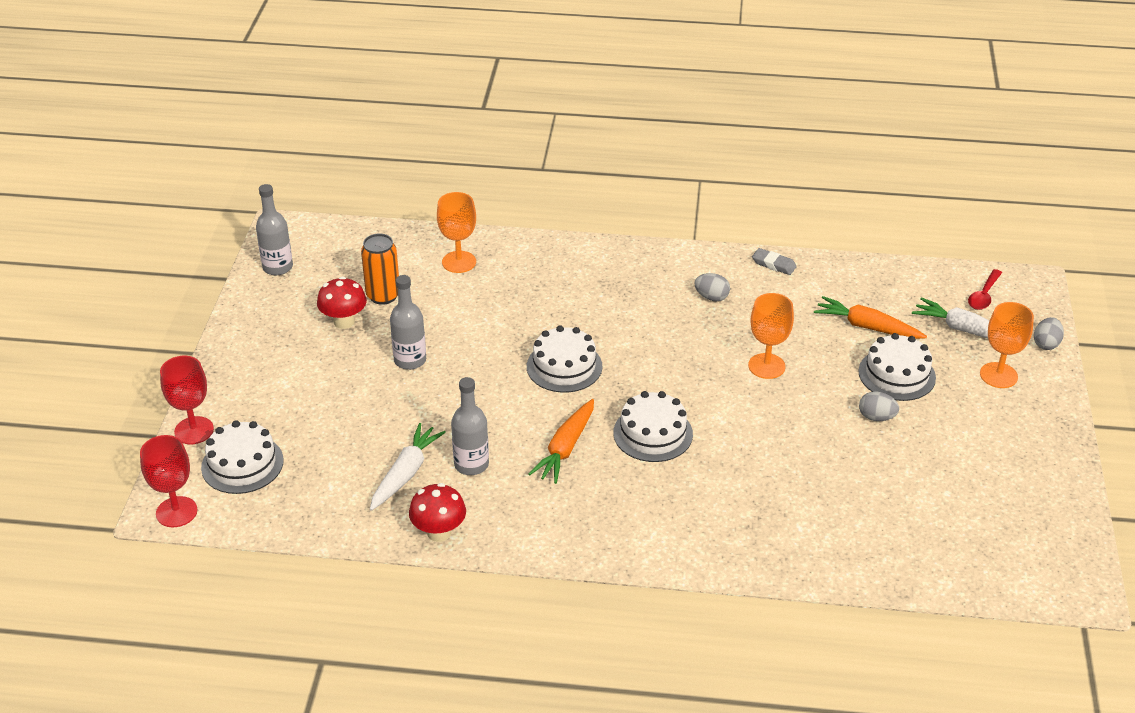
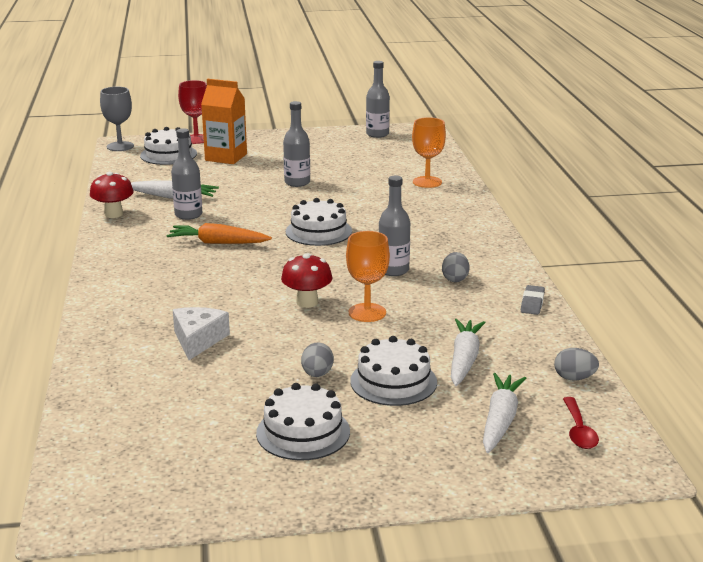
camera: 75 degrees right, 15 degrees down
red goblet [140,435,197,527] -> grey goblet [100,87,134,151]
red mushroom [317,277,367,329] -> red mushroom moved to [281,253,333,308]
orange can [361,234,399,305] -> none
white cake [613,391,693,462] -> white cake moved to [256,383,350,460]
orange carrot [814,296,927,339] -> white carrot [451,319,486,386]
red spoon [968,269,1002,310] -> red spoon turned 105 degrees counterclockwise [563,397,599,449]
orange goblet [980,302,1034,388] -> none
grey egg [1034,317,1064,350] -> grey egg moved to [554,348,599,380]
none -> white cheese [173,307,230,360]
none -> orange carton [201,79,247,164]
none -> grey bottle [379,175,410,276]

